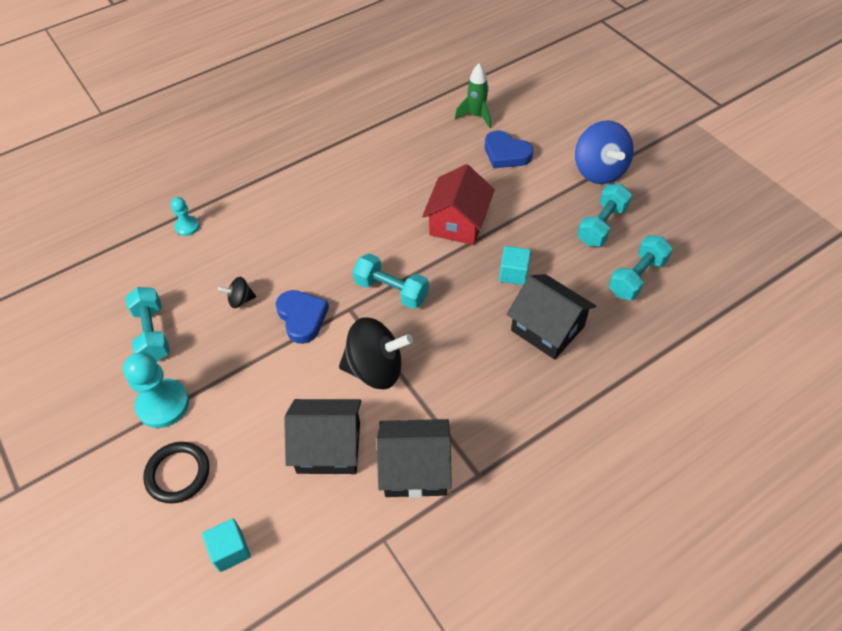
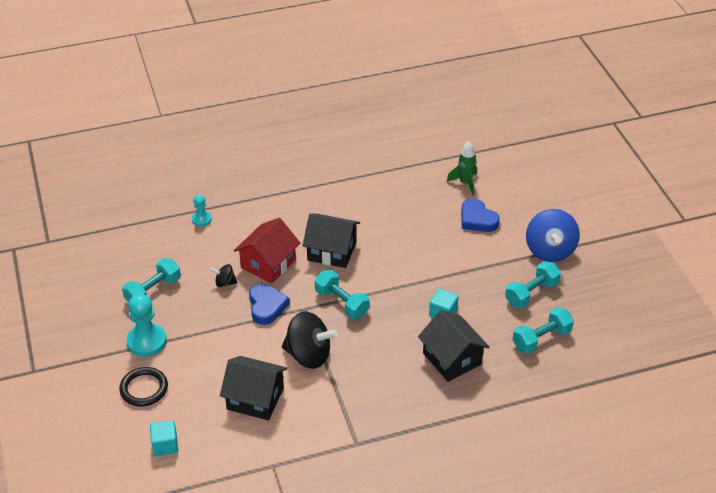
camera: 15 degrees right, 10 degrees down
turquoise dumbbell [125,287,170,362] -> turquoise dumbbell turned 45 degrees clockwise [122,258,181,303]
black house [377,419,452,498] -> black house moved to [303,214,360,268]
red house [422,164,495,245] -> red house moved to [234,218,300,284]

